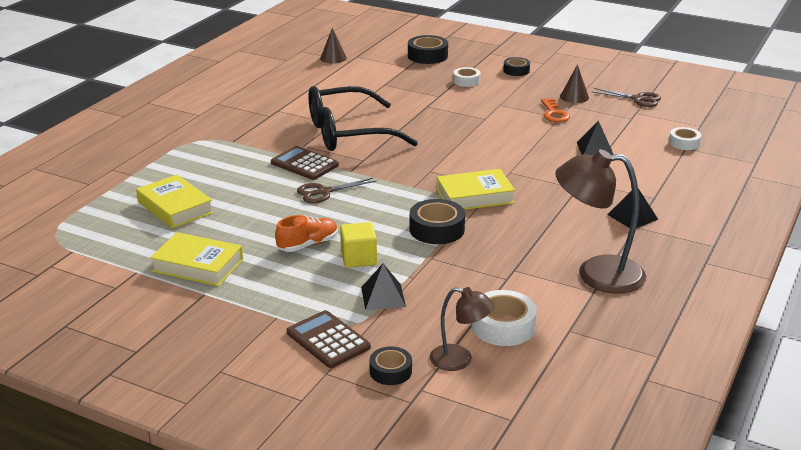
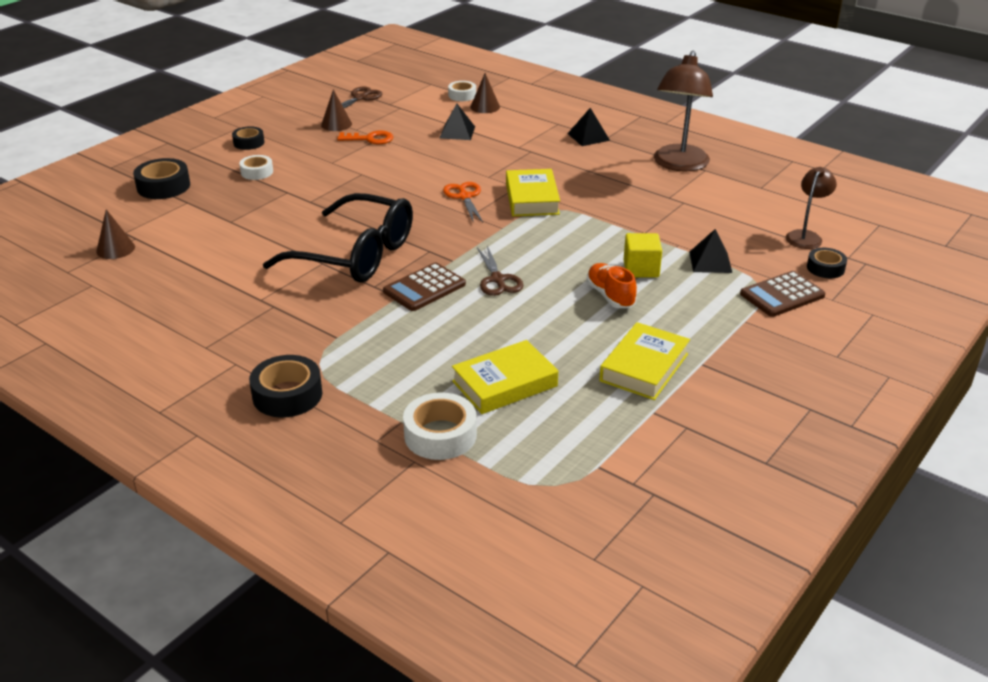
camera: 80 degrees left, 5 degrees up
black glasses [309,86,418,151] -> black glasses turned 60 degrees counterclockwise [263,193,413,283]
black tape [410,199,465,244] -> black tape moved to [249,355,322,417]
white tape [472,290,537,346] -> white tape moved to [403,392,477,460]
none -> orange scissors [443,182,483,223]
none -> brown cone [470,73,500,113]

